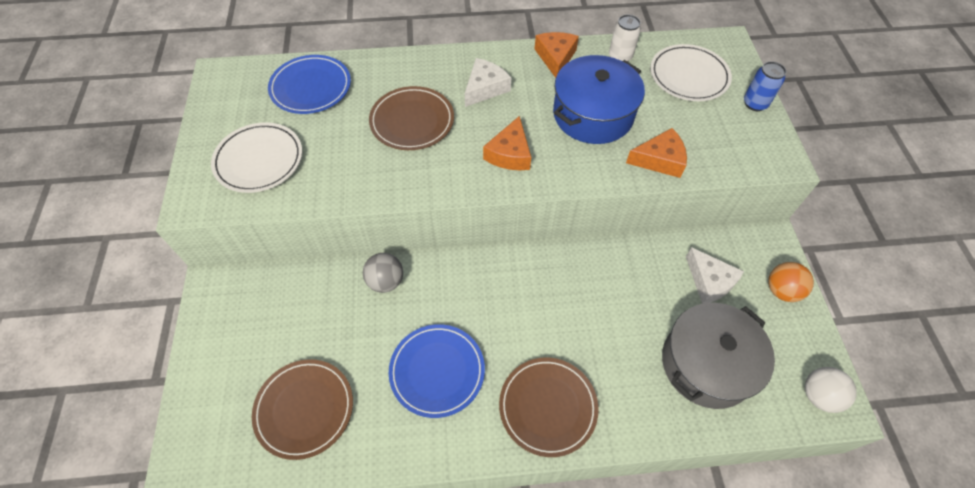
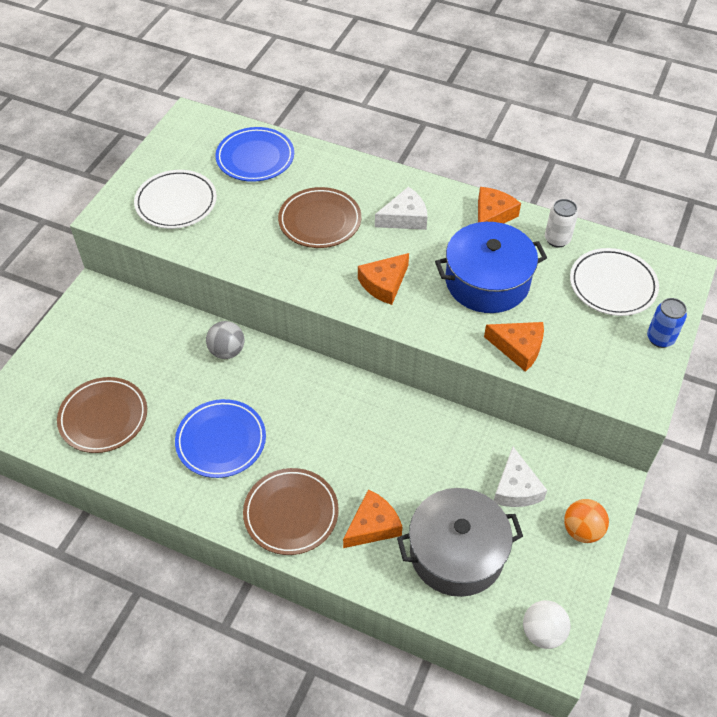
camera: 30 degrees right, 5 degrees down
none -> orange cheese [343,489,403,548]

